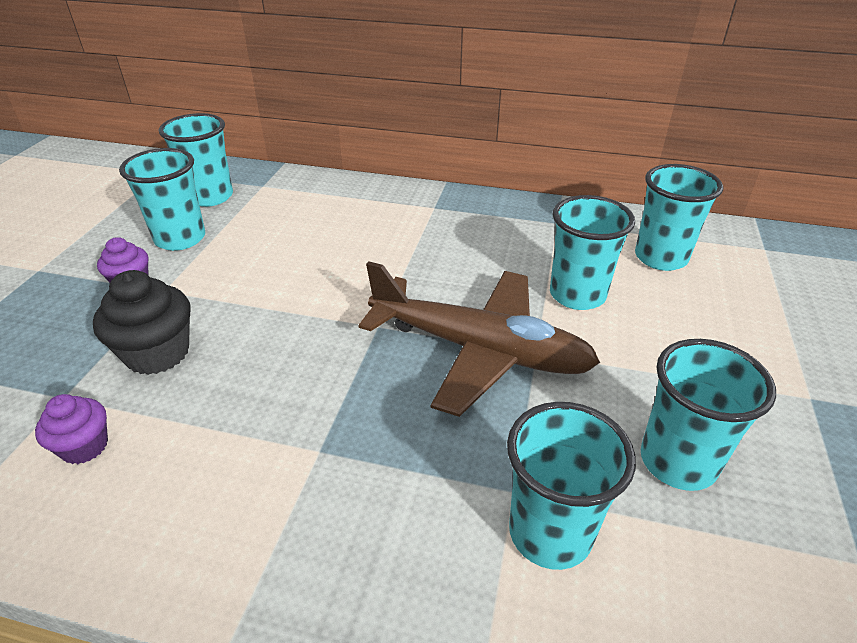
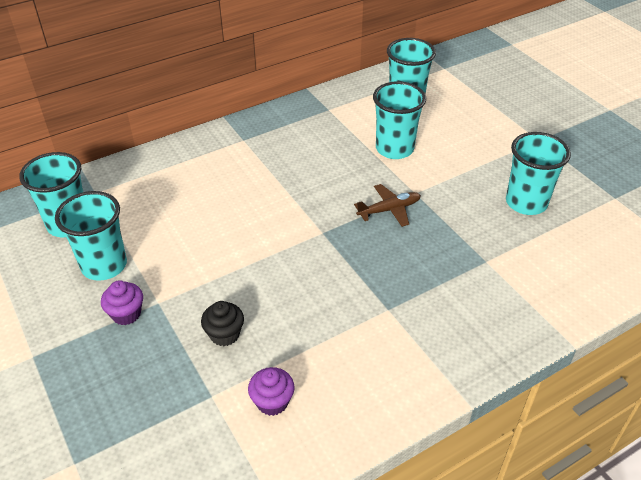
camera: 45 degrees left, 5 degrees up
black cupcake [93,270,190,375] -> black cupcake [201,301,244,346], size x0.61
brown plane [358,261,600,417] -> brown plane [354,184,421,227], size x0.44
turquoise cup [507,402,636,570] -> none

